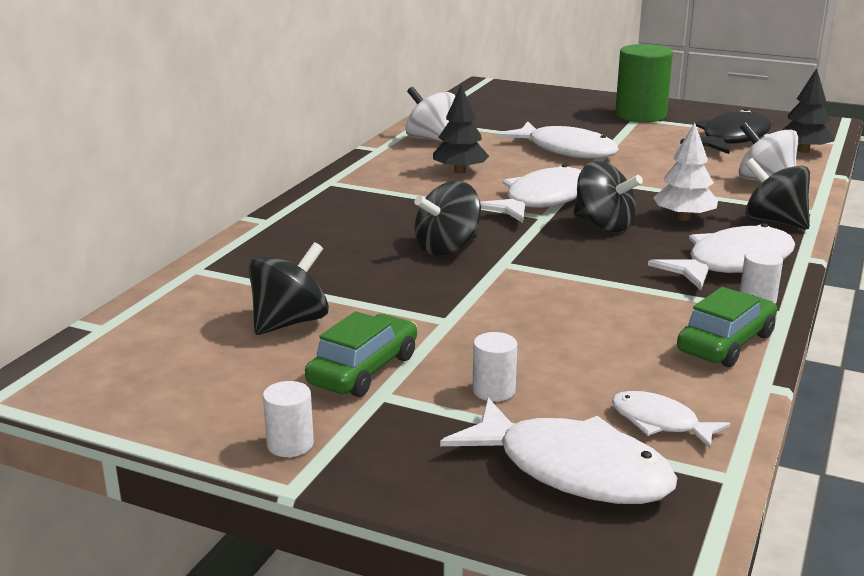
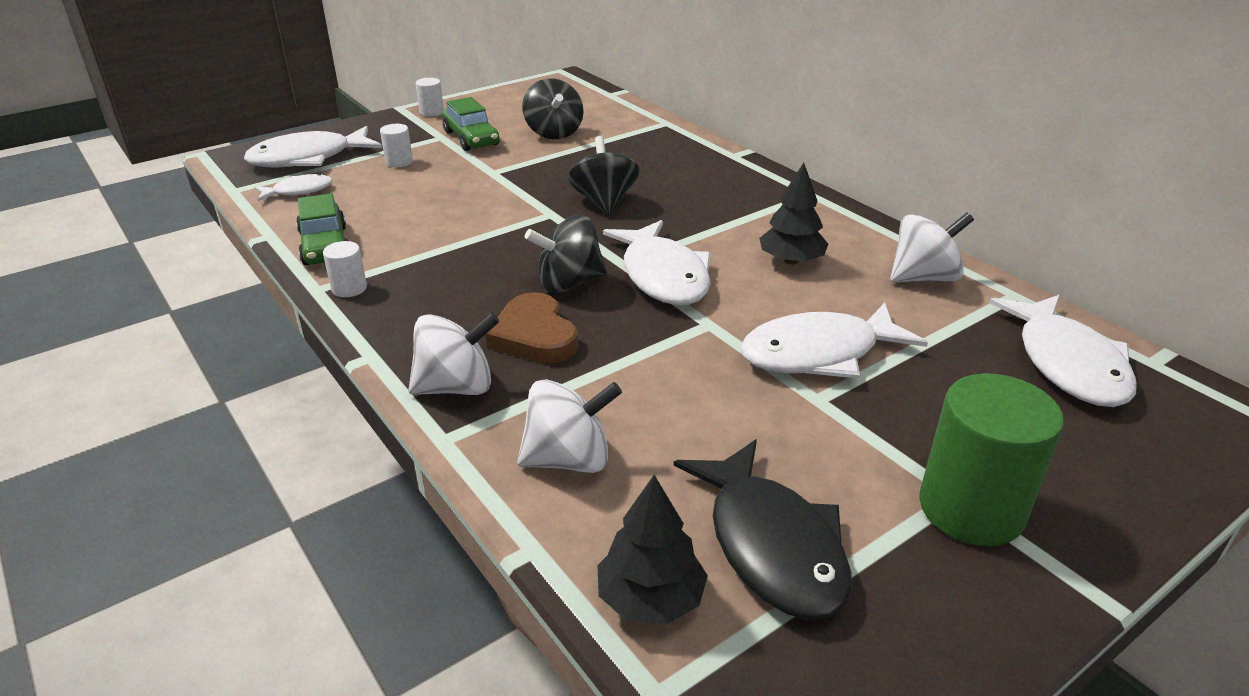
camera: 120 degrees right, 10 degrees up
white fish [648,223,795,290] -> white fish moved to [989,295,1137,407]
white tree [653,123,718,221] -> brown heart [486,292,578,364]
black spinning top [745,158,810,229] -> white spinning top [408,313,500,395]

